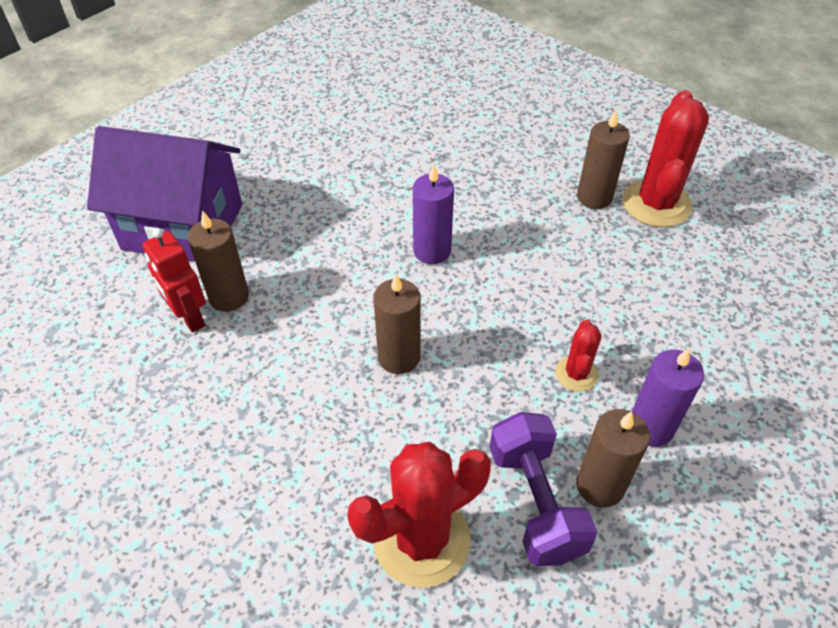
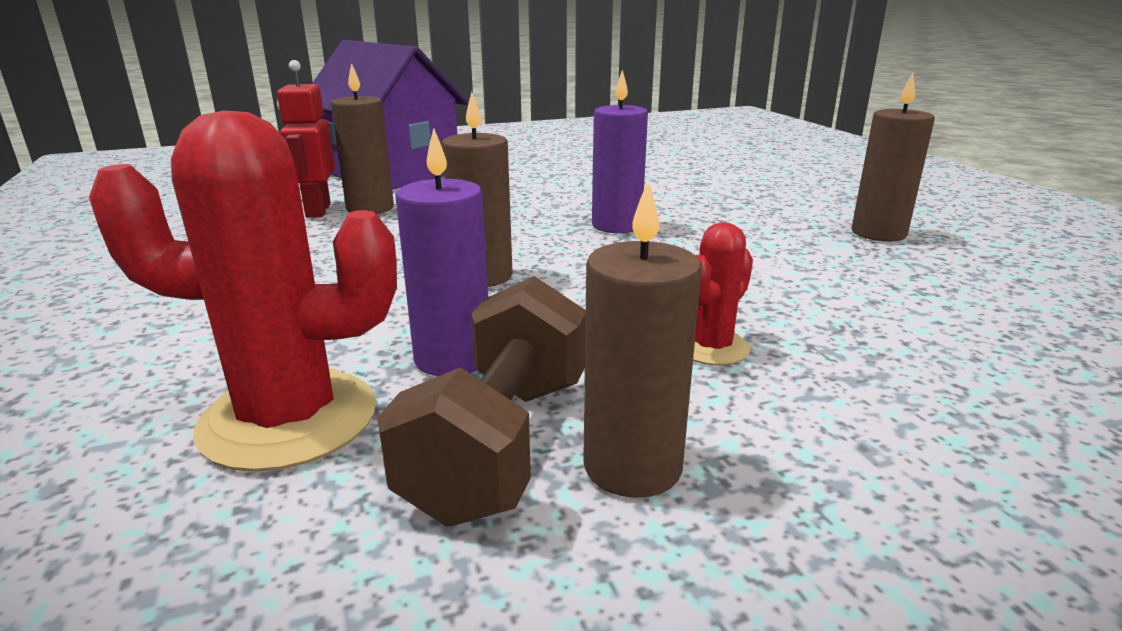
camera: 30 degrees right, 25 degrees down
purple dumbbell [490,412,597,566] -> brown dumbbell [377,276,586,526]
red cactus [622,90,709,227] -> none
purple candle [632,348,704,447] -> purple candle moved to [396,128,488,376]

